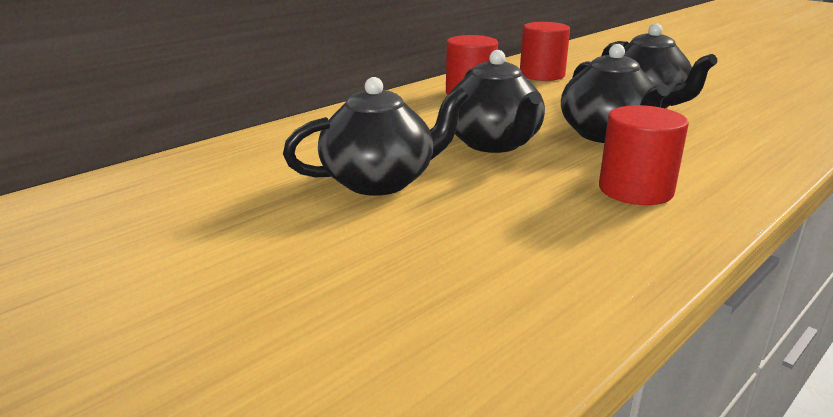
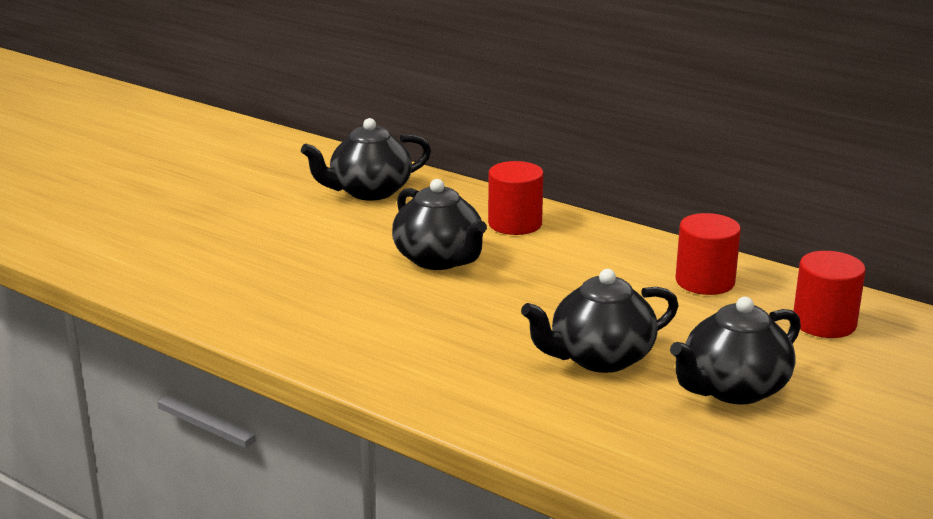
camera: 80 degrees right, 0 degrees up
black teapot [450,50,545,153] -> black teapot moved to [301,118,431,201]
red cylinder [599,105,689,205] -> red cylinder moved to [488,161,544,235]

